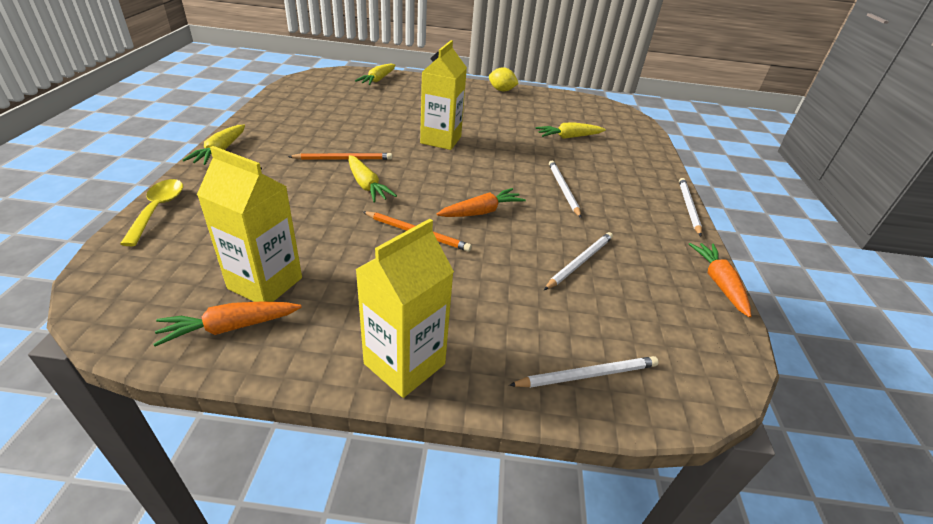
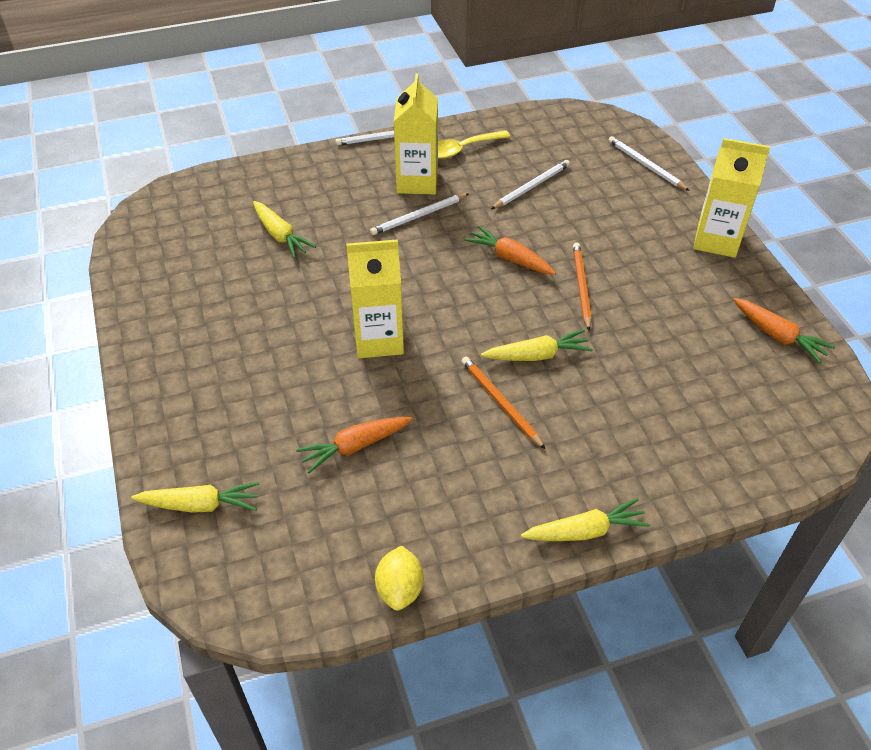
camera: 110 degrees left, 10 degrees up
yellow spoon [120,179,183,246] -> yellow spoon moved to [438,130,510,159]
yellow carton [197,146,302,302] -> yellow carton moved to [394,73,438,195]
yellow carrot [349,155,397,202] -> yellow carrot turned 45 degrees clockwise [481,329,593,361]
yellow lemon [489,67,519,91] -> yellow lemon moved to [375,546,424,610]
white pencil [544,232,613,290] -> white pencil turned 120 degrees clockwise [491,160,570,209]
orange carrot [689,243,751,317] -> orange carrot moved to [296,417,413,474]

